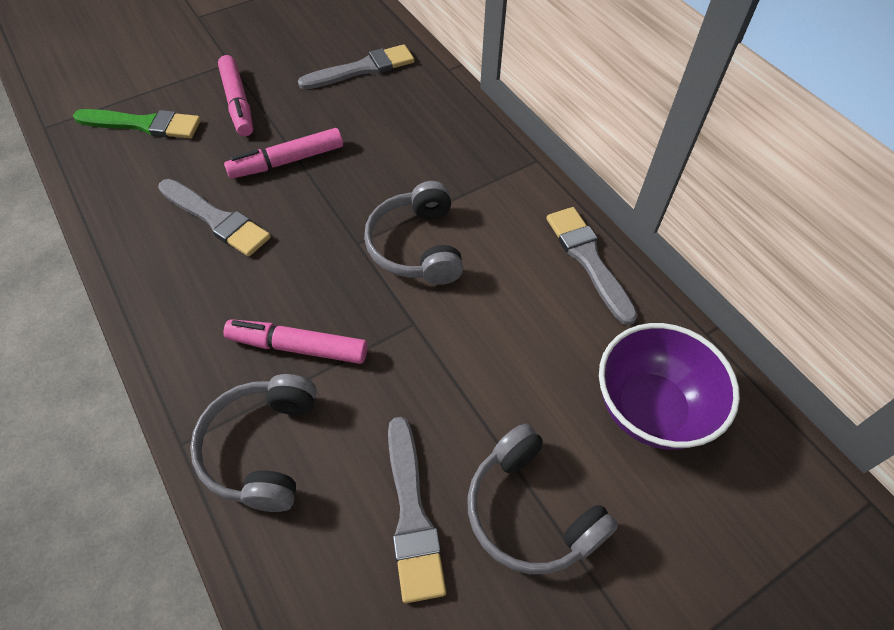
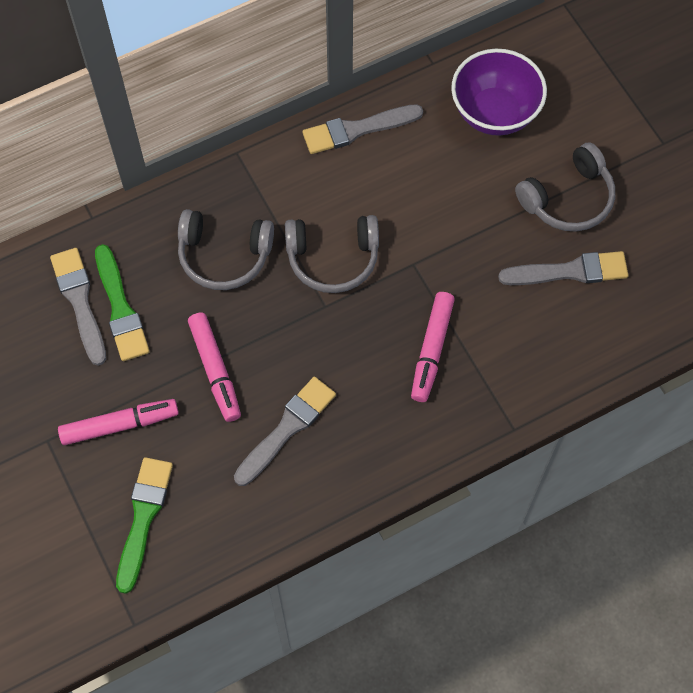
camera: 85 degrees left, 10 degrees up
grey headphones [190,374,317,512] -> grey headphones moved to [178,209,274,290]
none -> green brush [95,244,150,361]

